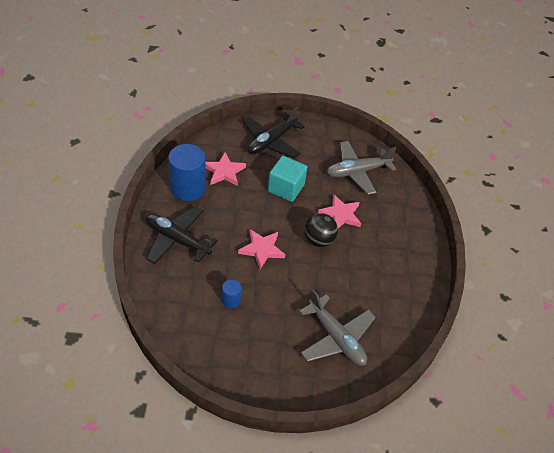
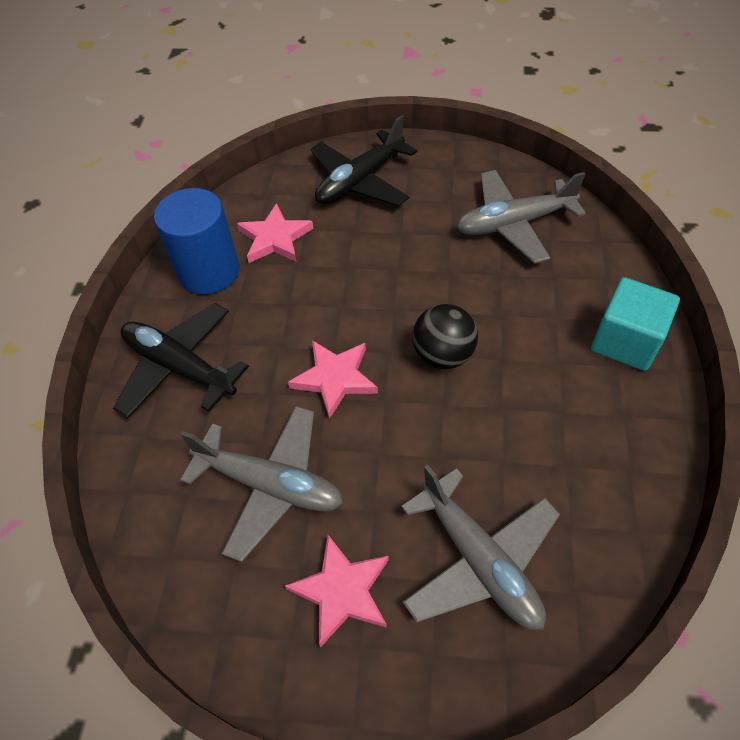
camera: 10 degrees right, 5 degrees up
blue cylinder [222,280,241,308] -> grey plane [180,406,343,562]
turquoise cube [268,156,307,202] -> turquoise cube moved to [591,277,680,371]
pink star [318,195,361,229] -> pink star moved to [285,535,389,647]

